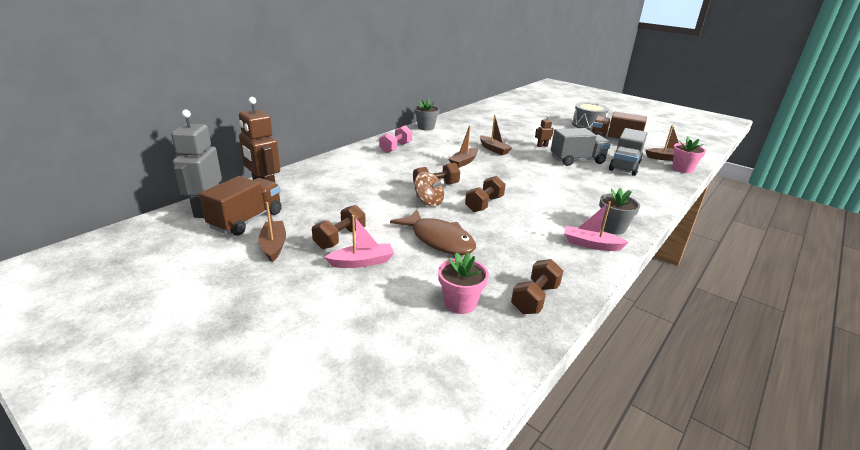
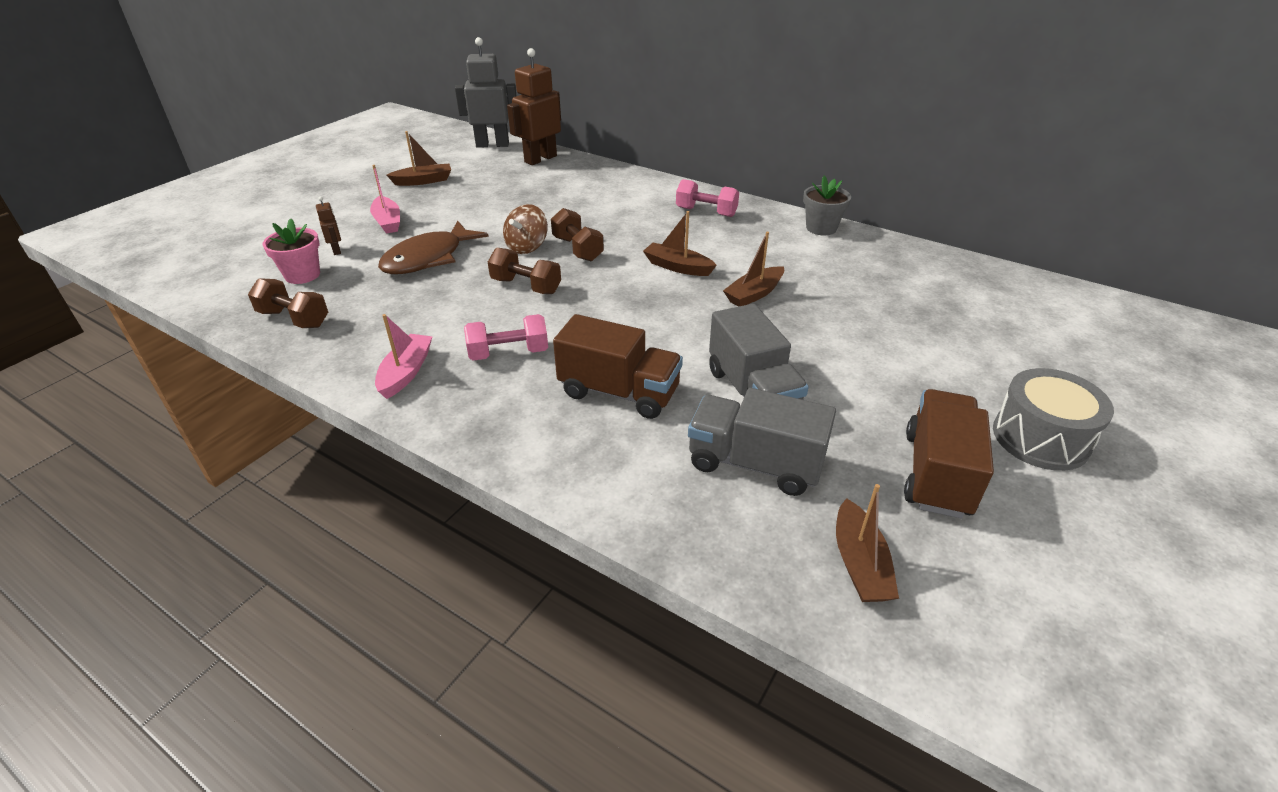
camera: 85 degrees right, 10 degrees up
brown truck [199,176,282,236] -> brown truck moved to [553,314,683,419]
brown dumbbell [312,205,366,249] -> none
brown robot [535,115,554,147] -> brown robot moved to [316,197,341,255]
grey flower pot [599,188,640,234] -> none
pink flower pot [672,137,706,173] -> none
none -> pink dumbbell [464,314,548,361]

